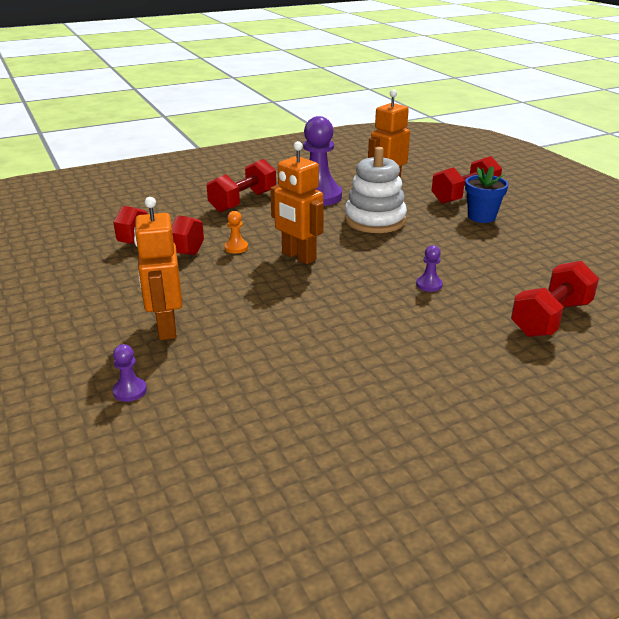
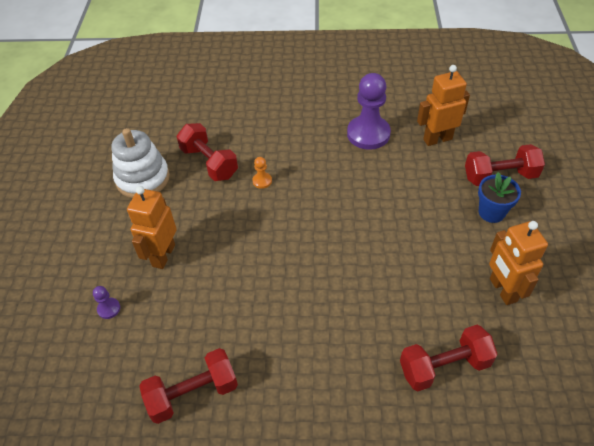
camera: 30 degrees right, 20 degrees up
red dumbbell [207,159,276,212] -> red dumbbell moved to [139,348,238,424]
orange robot [270,141,324,264] -> orange robot moved to [489,221,548,305]
white stacking toy [345,147,407,233] -> white stacking toy moved to [112,128,170,198]
purple pawn [416,245,443,292] -> none

